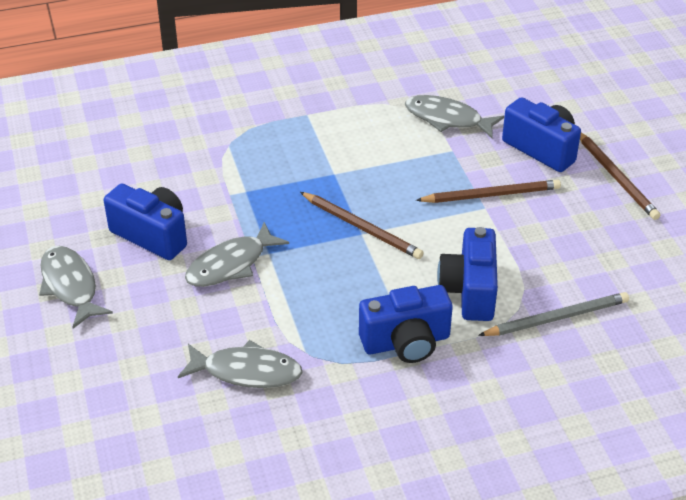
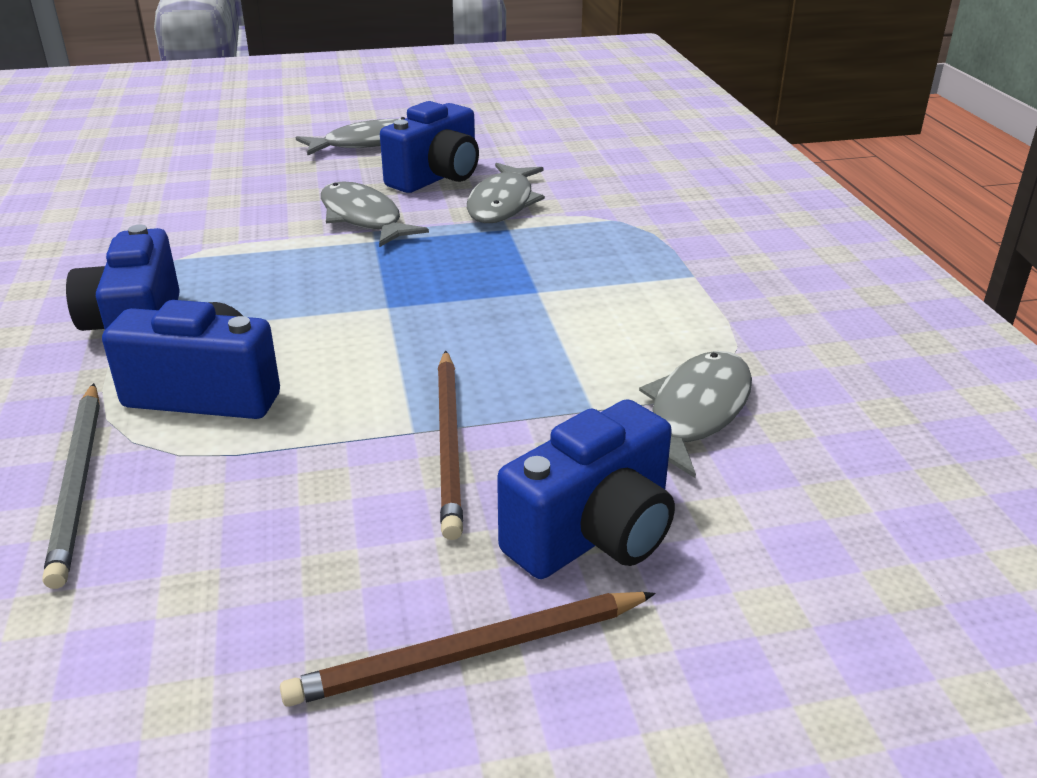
camera: 95 degrees right, 10 degrees down
grey fish [178,340,303,388] -> grey fish moved to [467,163,545,223]
brown pencil [300,192,424,259] -> none

